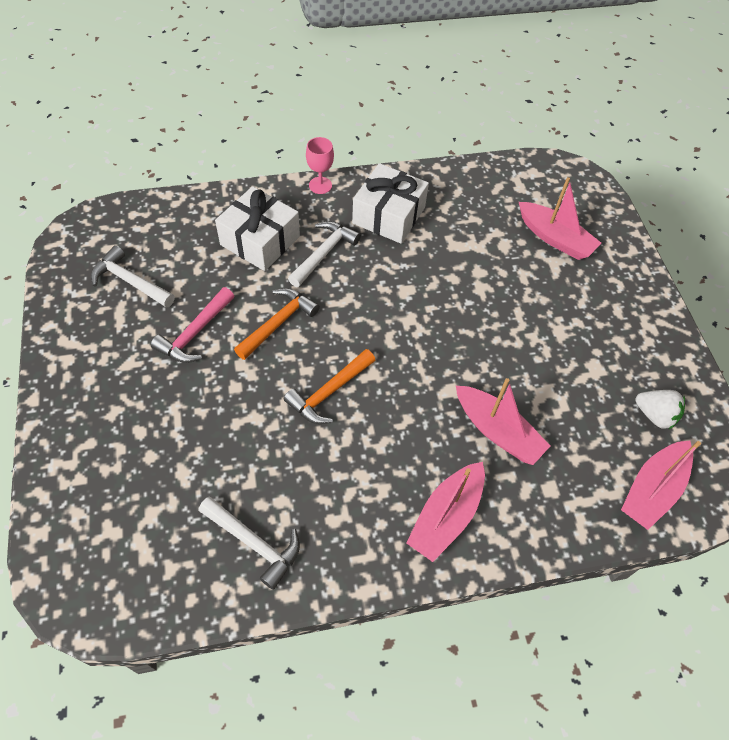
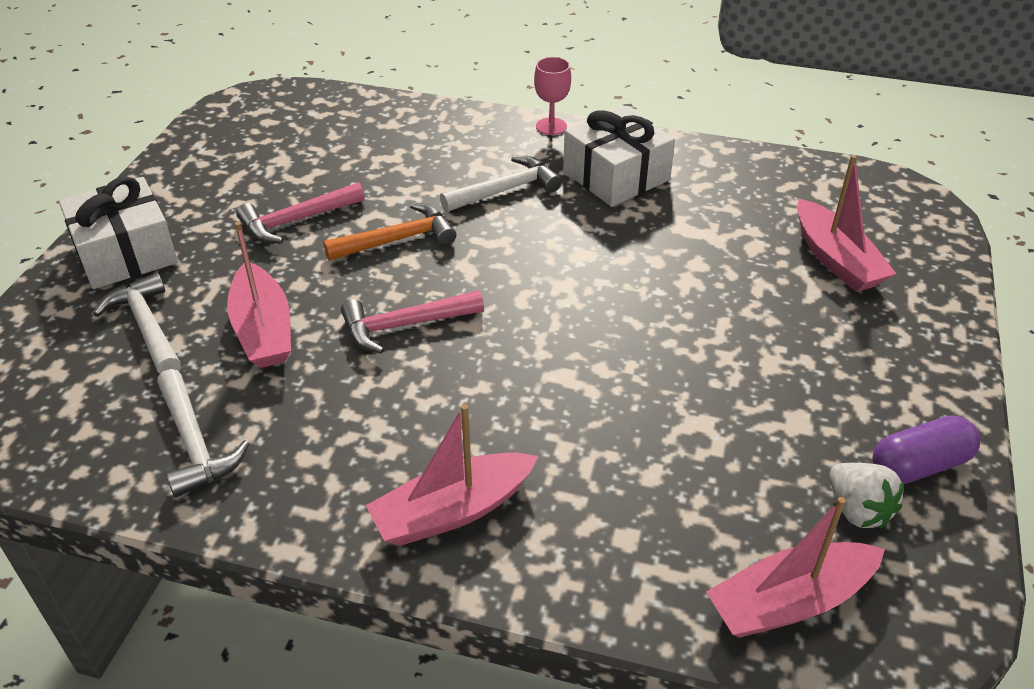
camera: 30 degrees right, 15 degrees down
white hammer [91,245,175,308] -> white hammer moved to [93,272,181,374]
white gift [215,186,300,271] -> white gift moved to [59,176,178,289]
orange hammer [284,349,375,424] -> pink hammer [341,290,484,354]
pink boat [456,378,550,465] -> pink boat moved to [227,222,291,368]
none -> purple capsule [872,416,980,484]

